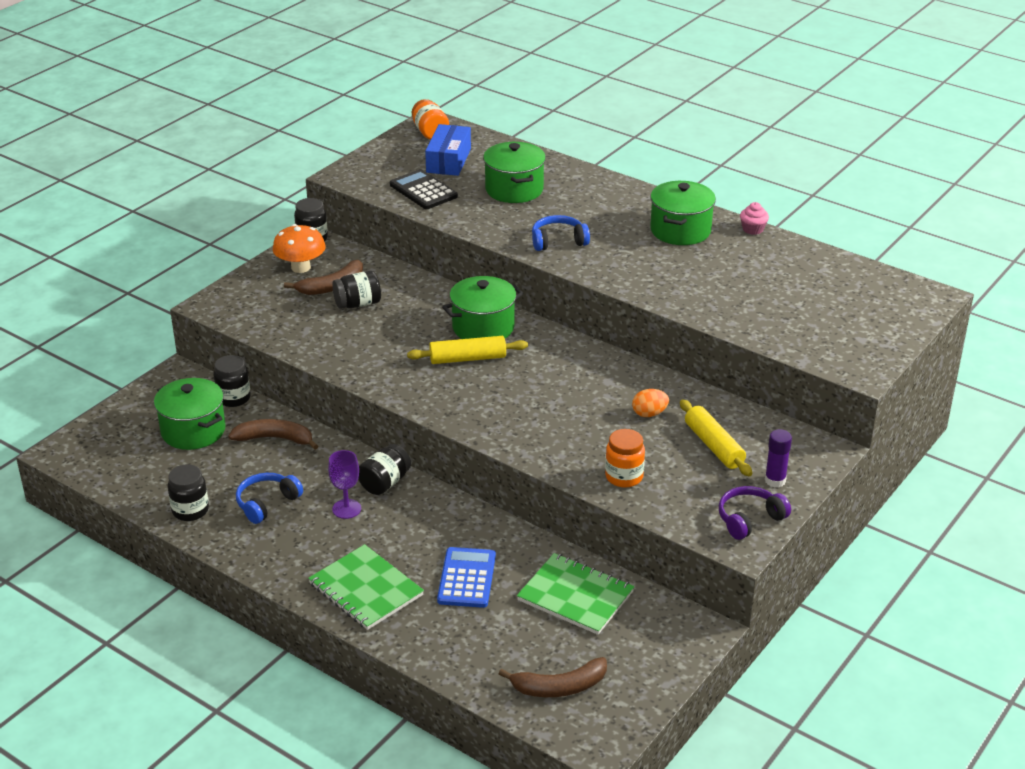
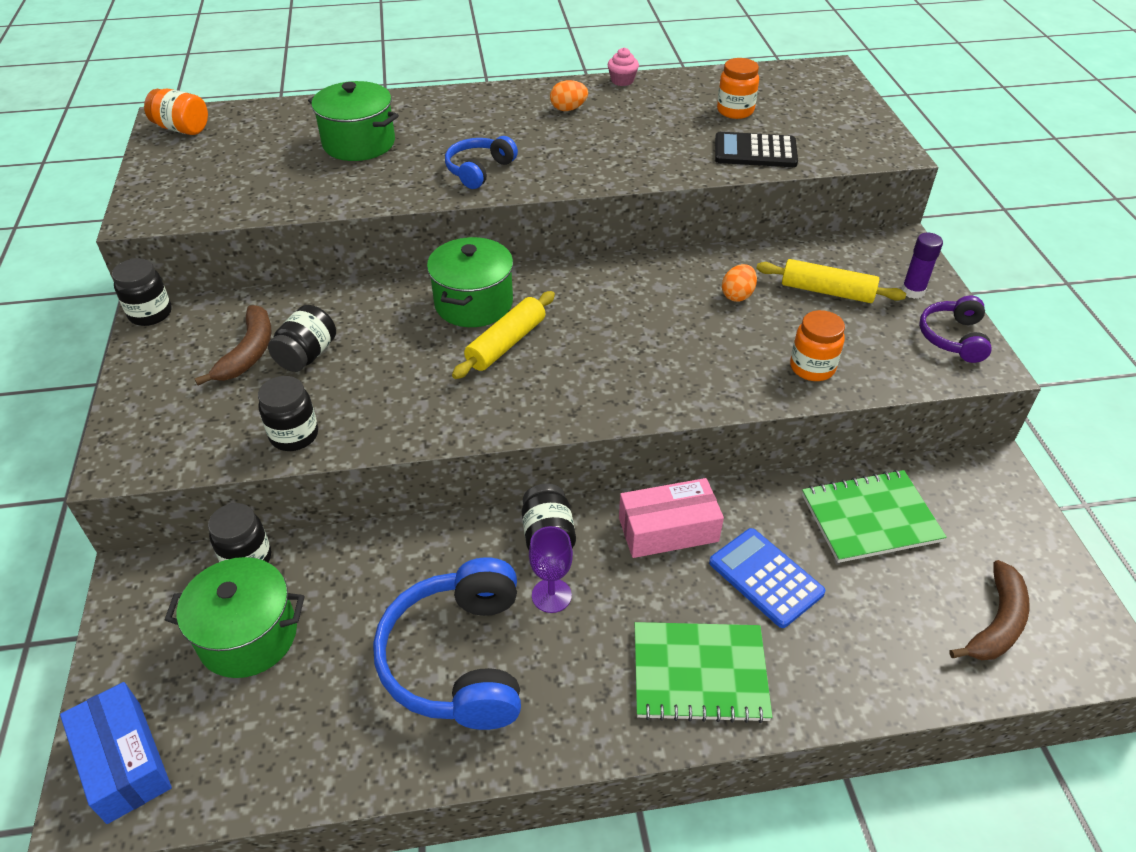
camera: 45 degrees left, 10 degrees up
black jar [168,464,209,521] -> black jar moved to [258,376,318,451]
brown banana [228,419,318,450] -> none
blue headphones [236,473,303,524] -> blue headphones [373,557,521,730], size x1.80
orange mushroom [273,224,326,273] -> none
black calculator [390,169,458,209] -> black calculator moved to [715,132,798,167]
blue box [425,124,471,176] -> blue box moved to [60,682,172,824]
green pot [650,181,716,245] -> orange egg [550,80,588,111]
none -> pink box [619,478,724,558]
none -> orange jar [717,58,759,119]

